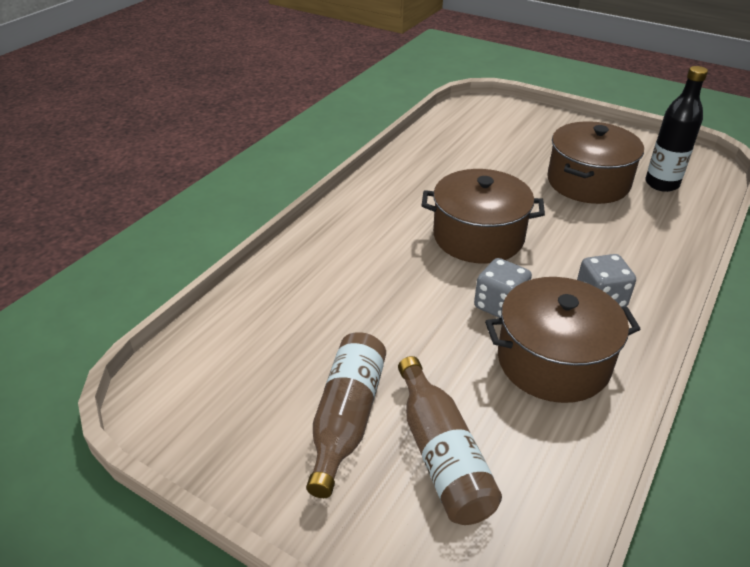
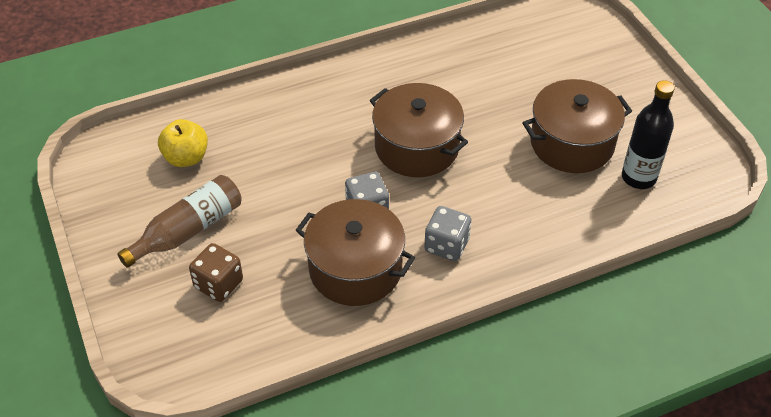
camera: 35 degrees right, 10 degrees up
brown bottle [398,356,502,525] -> brown dice [189,243,243,302]
none -> yellow apple [158,119,208,167]

